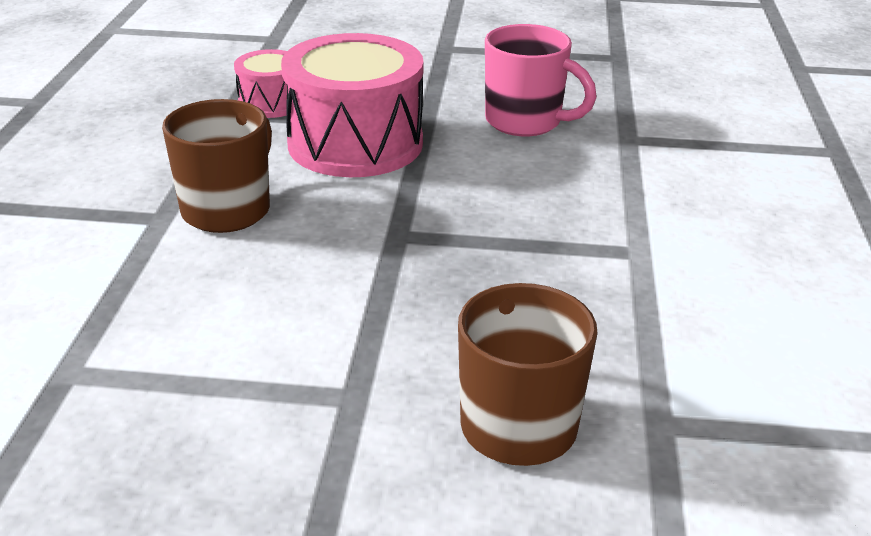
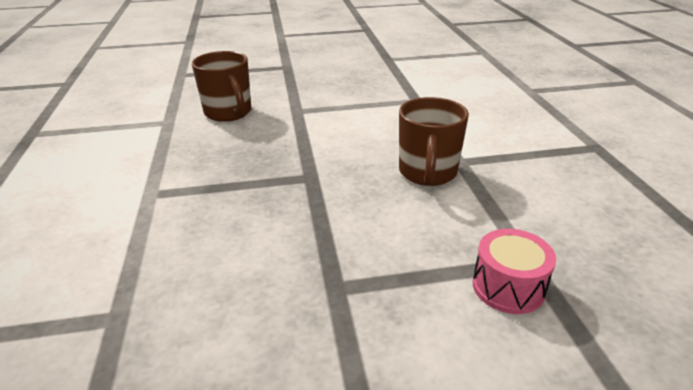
camera: 165 degrees right, 0 degrees up
pink drum [281,33,424,177] -> none
pink mug [485,24,597,136] -> none

